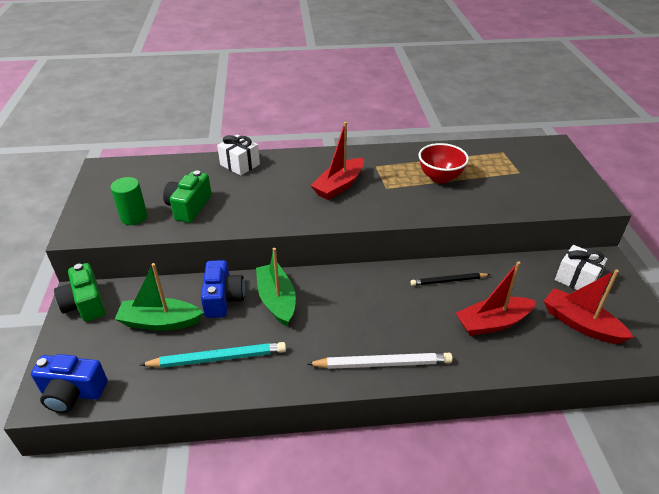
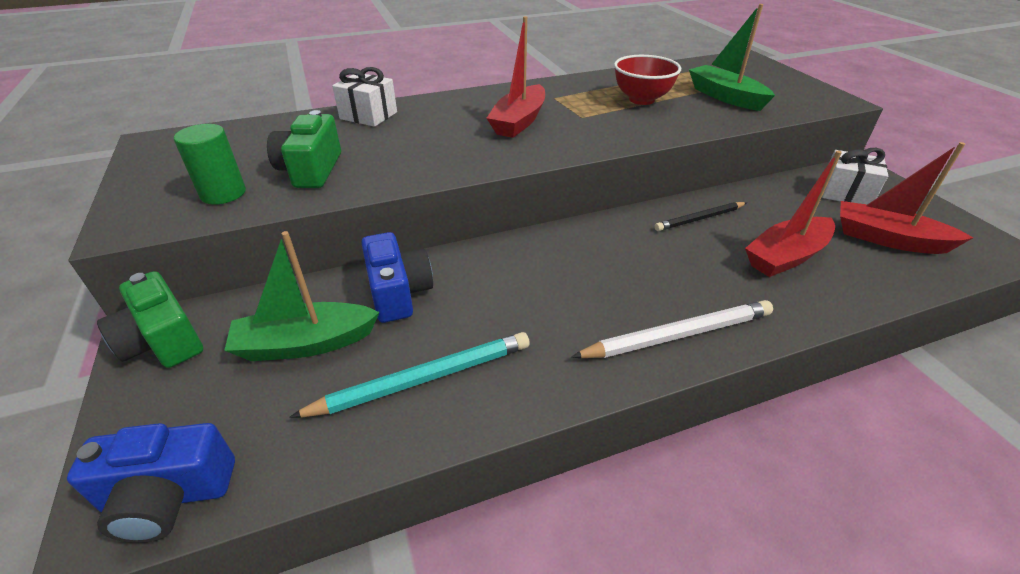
camera: 15 degrees left, 0 degrees up
green boat [256,248,296,327] -> green boat moved to [689,4,775,111]

